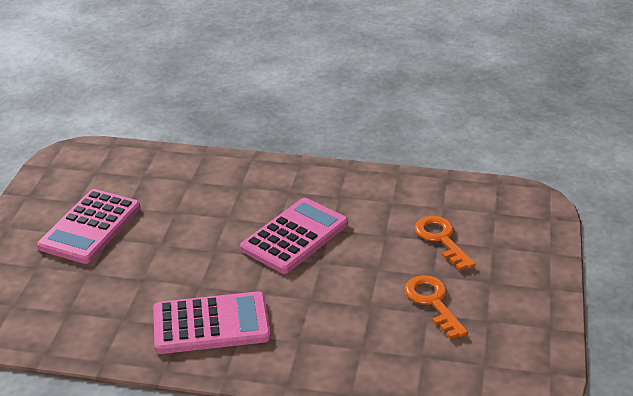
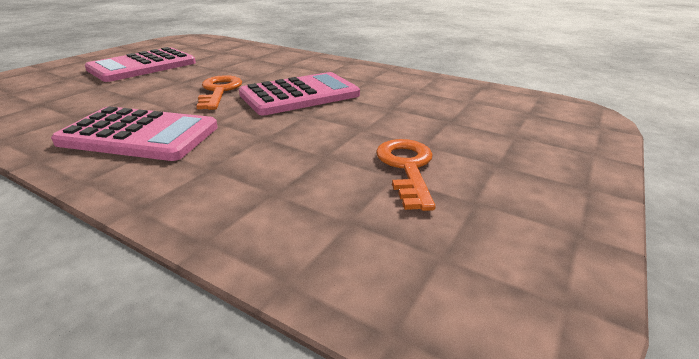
camera: 20 degrees right, 5 degrees down
orange key [415,216,476,271] -> orange key moved to [196,75,242,110]

